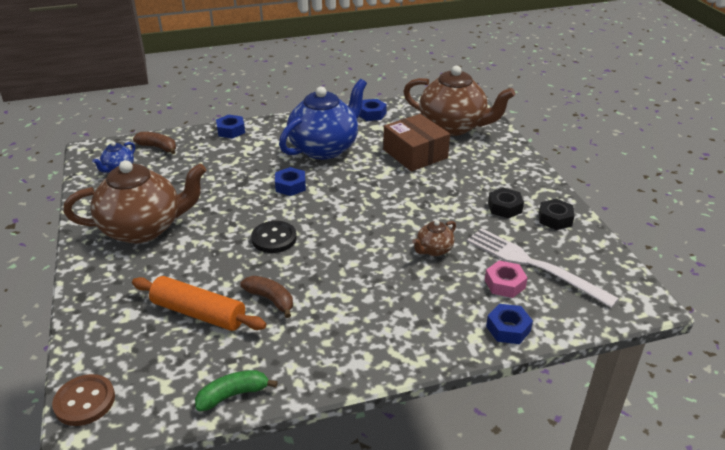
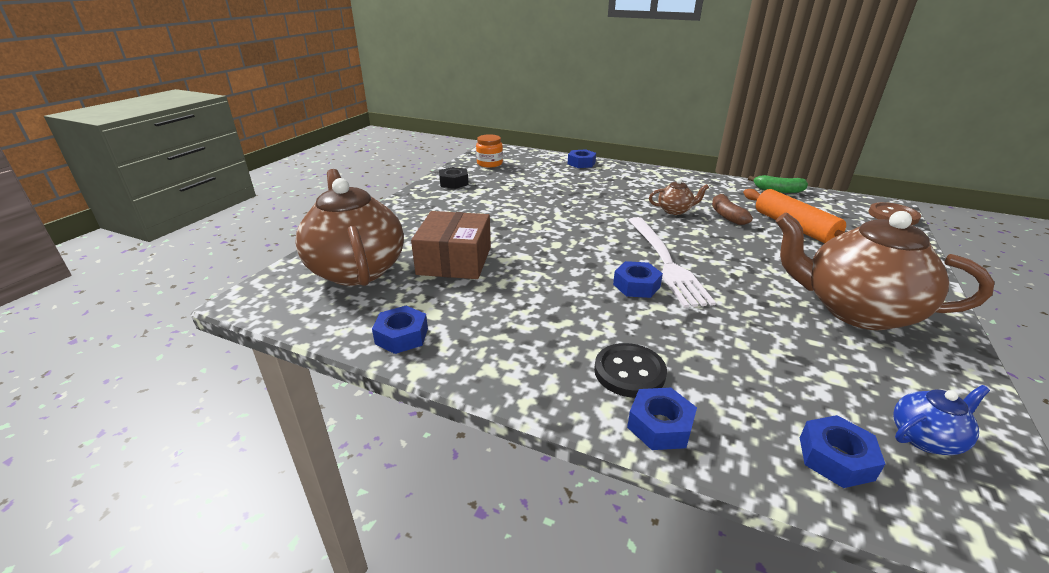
camera: 140 degrees left, 5 degrees down
brown banana [133,132,176,154] -> blue nut [800,415,885,488]
black button [251,221,297,253] -> black button moved to [594,343,667,398]
blue teapot [279,79,367,160] -> none
brown teapot [412,220,456,256] -> brown teapot moved to [649,179,709,215]
white fork [467,228,619,308] -> white fork moved to [628,217,716,308]
pink nut [485,260,528,298] -> none
black nut [488,188,524,219] -> none
none -> orange jar [476,134,503,168]

